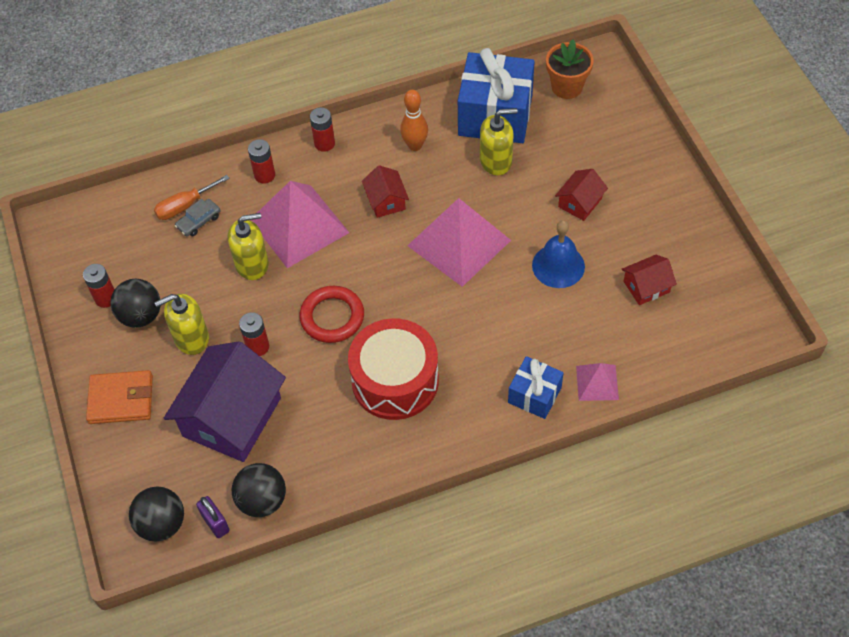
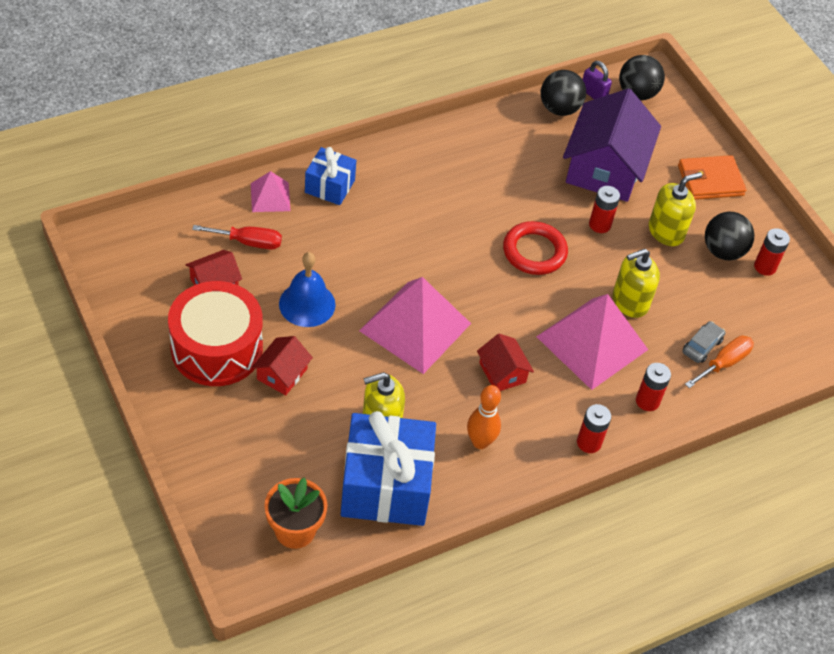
camera: 165 degrees right, 5 degrees down
red drum [348,318,439,420] -> red drum moved to [168,281,263,386]
none -> red screwdriver [192,225,282,250]

